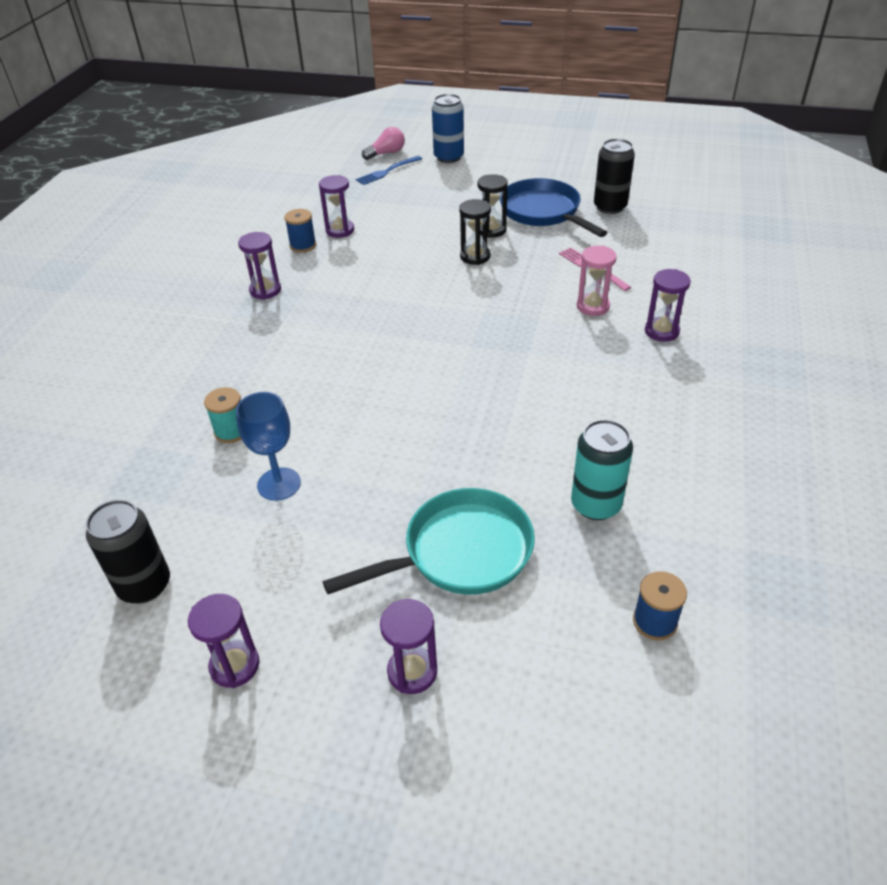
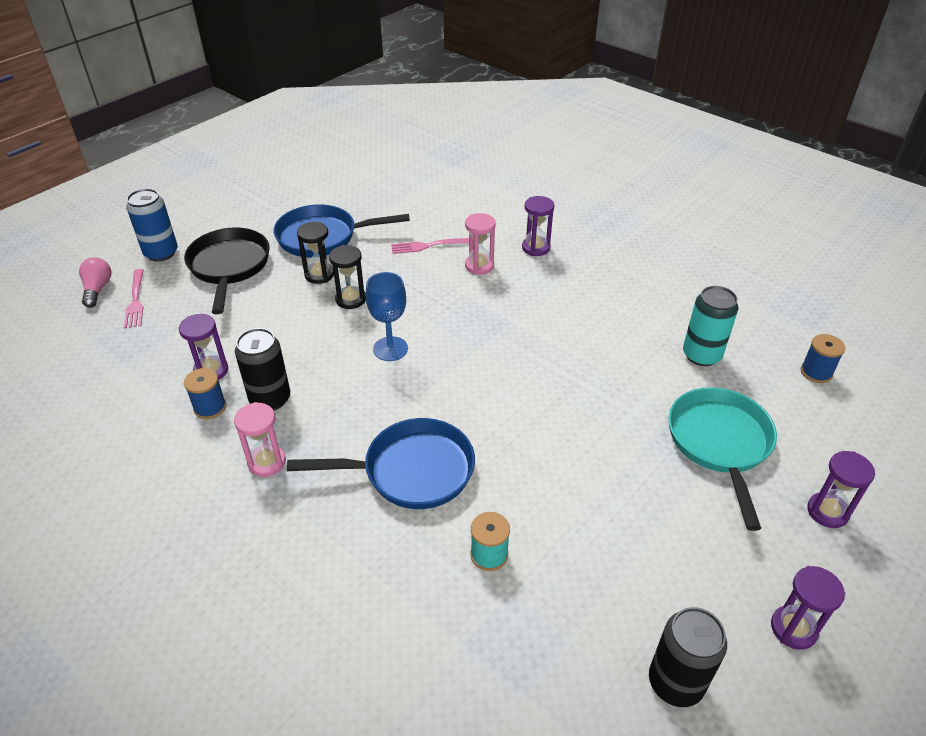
camera: 65 degrees left, 0 degrees up
blue goblet [236,392,301,501] -> blue goblet moved to [366,272,408,361]
purple hourglass [238,232,281,300] -> pink hourglass [234,402,286,477]
blue fork [356,156,422,185] -> pink fork [124,269,144,328]
black can [594,139,635,214] -> black can moved to [235,328,290,411]
none -> black pan [184,227,270,314]
none -> blue pan [287,418,475,509]

